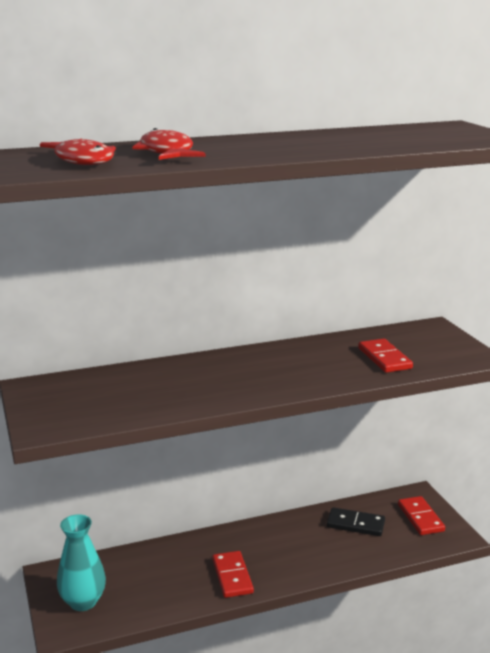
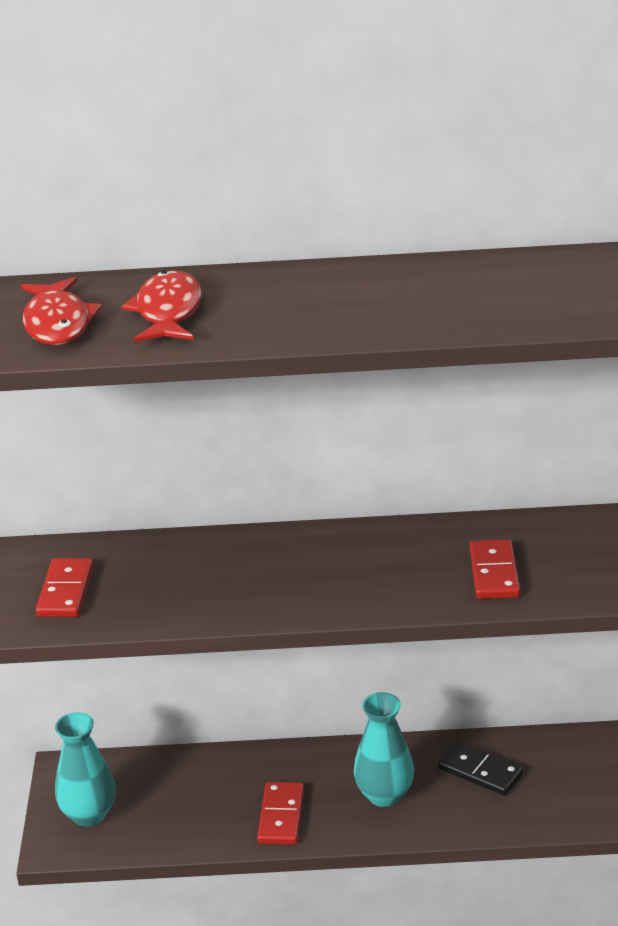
camera: 20 degrees right, 10 degrees up
red domino [398,496,445,535] -> red domino moved to [36,558,93,617]
none -> turquoise vase [354,692,414,807]

